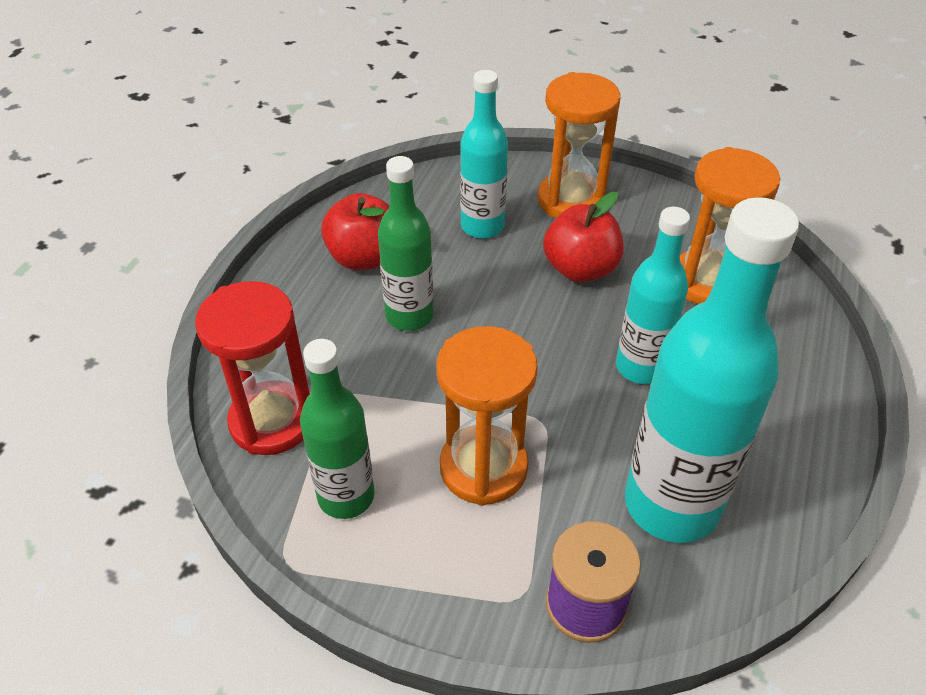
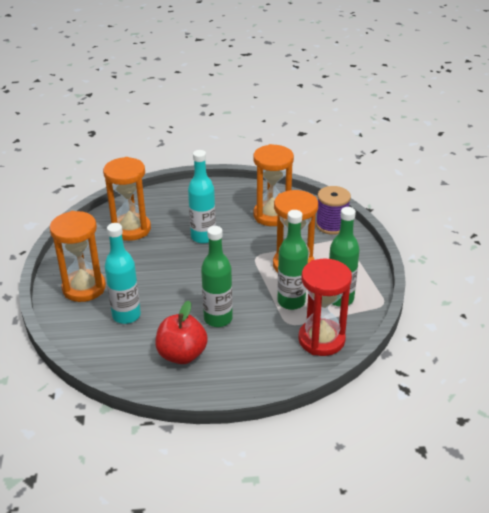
camera: 115 degrees left, 10 degrees down
red apple [543,192,624,283] -> none
turquoise bottle [625,197,799,543] -> orange hourglass [253,144,294,226]
none -> green bottle [278,210,308,310]

